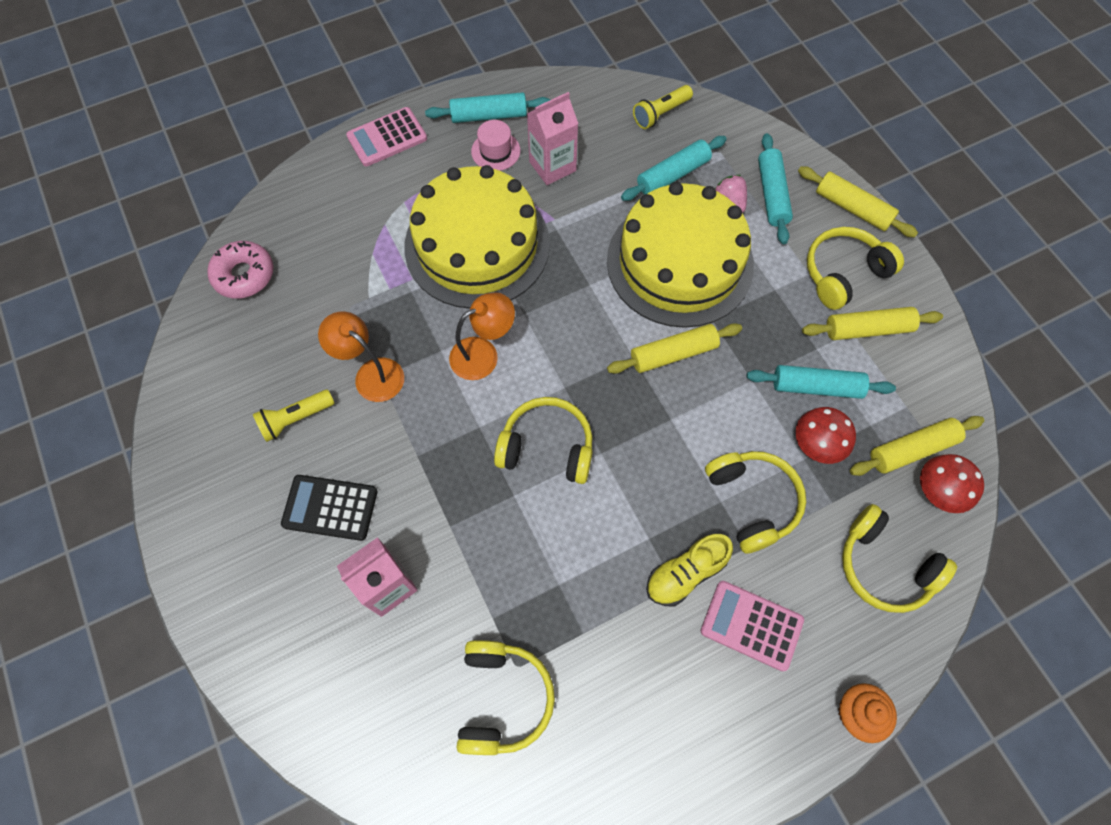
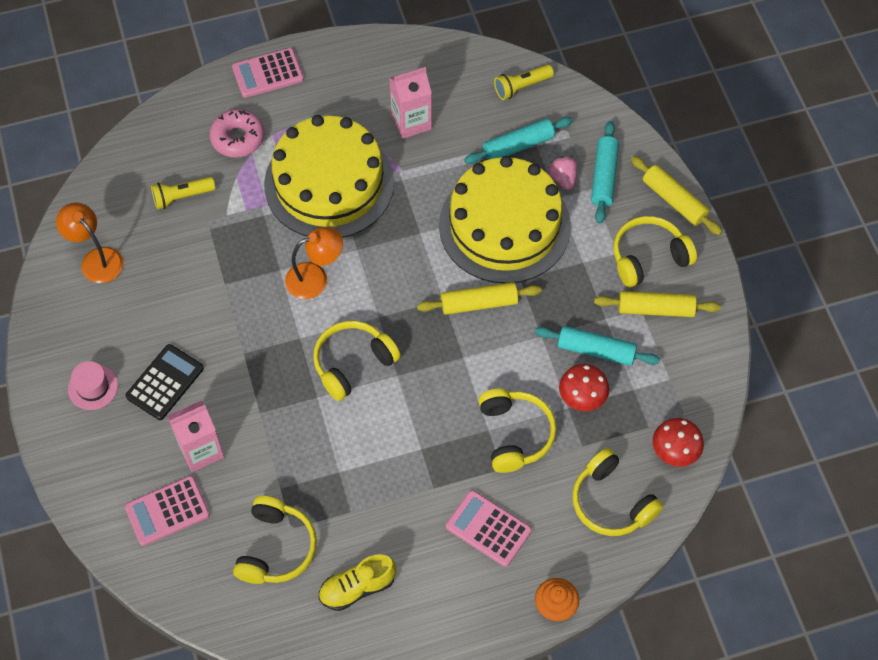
camera: 10 degrees right, 5 degrees down
pink donut [207,241,274,299] -> pink donut moved to [209,109,265,158]
yellow flashlight [253,390,334,442] -> yellow flashlight moved to [151,177,215,209]
black calculator [281,475,378,541] -> black calculator turned 105 degrees clockwise [126,344,204,420]
orange lamp [318,311,404,402] -> orange lamp moved to [56,203,123,283]
turquoise rolling pin [425,92,550,123] -> none
pink hat [471,120,520,171] -> pink hat moved to [68,361,118,410]
yellow headphones [494,397,593,484] -> yellow headphones turned 60 degrees counterclockwise [313,321,401,401]
yellow shoe [646,534,733,606] -> yellow shoe moved to [319,554,397,611]
yellow rolling pin [850,416,985,476] -> none
none -> pink calculator [125,476,210,546]

